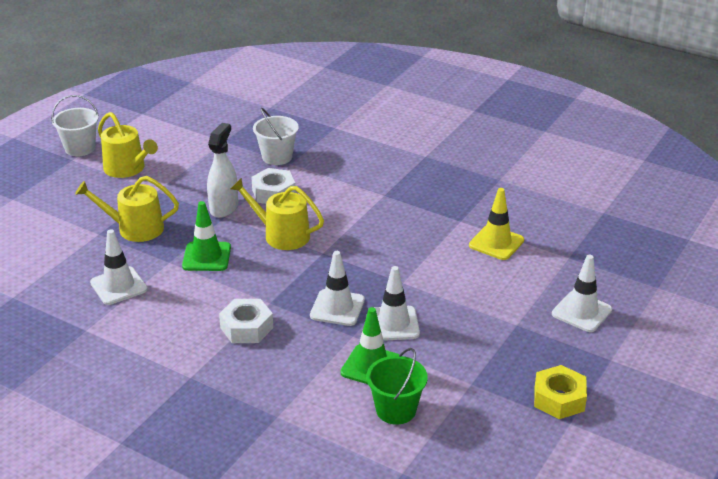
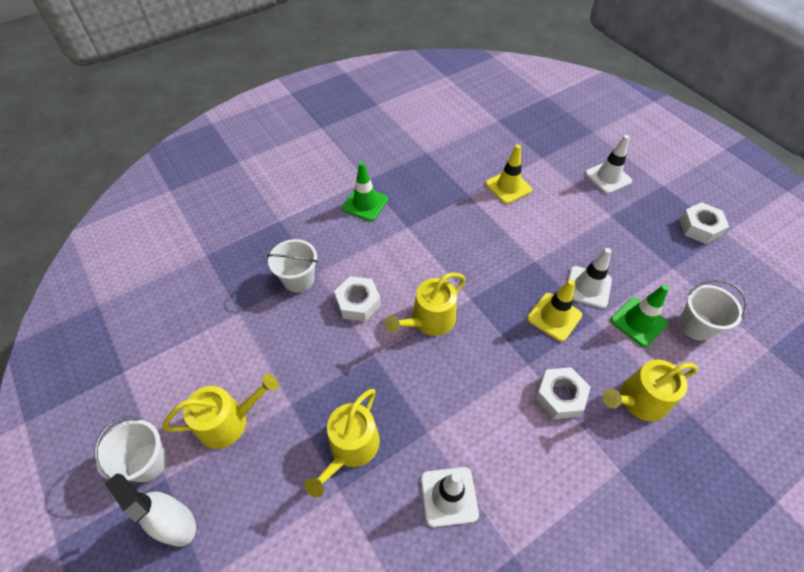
camera: 65 degrees left, 20 degrees up
green traffic cone [182,201,231,271] -> green traffic cone moved to [342,162,388,221]
white spray bottle [207,123,238,218] -> white spray bottle moved to [105,474,196,547]
white traffic cone [310,251,365,326] -> yellow traffic cone [527,279,582,342]
green bucket [366,348,428,424] -> white bucket [679,280,747,341]
yellow nut [534,365,587,419] -> white nut [679,202,729,244]
none -> yellow watering can [603,360,698,421]

